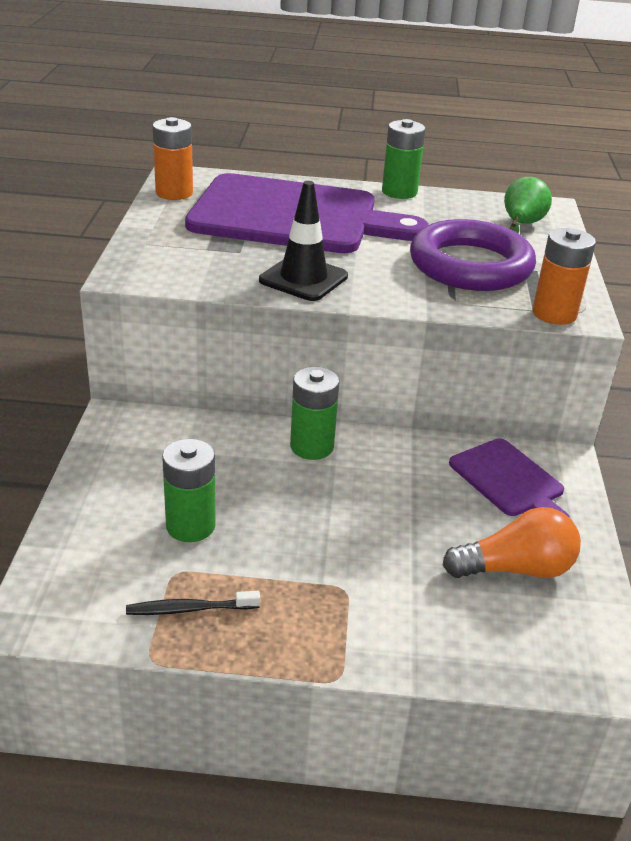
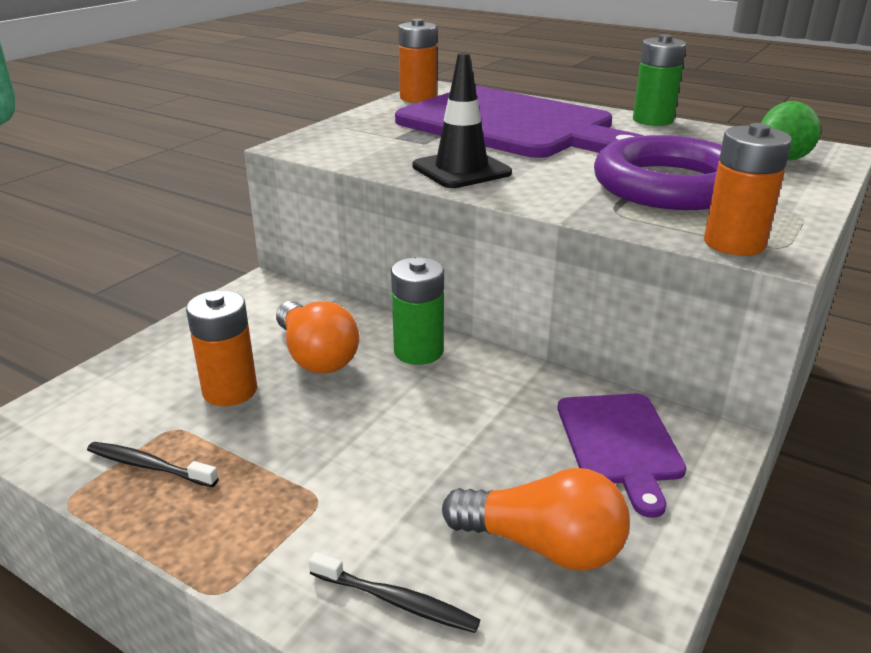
camera: 30 degrees right, 5 degrees down
green battery [162,439,216,542] -> orange battery [186,290,257,406]
none -> orange light bulb [276,301,359,373]
none -> black toothbrush [309,552,480,633]

